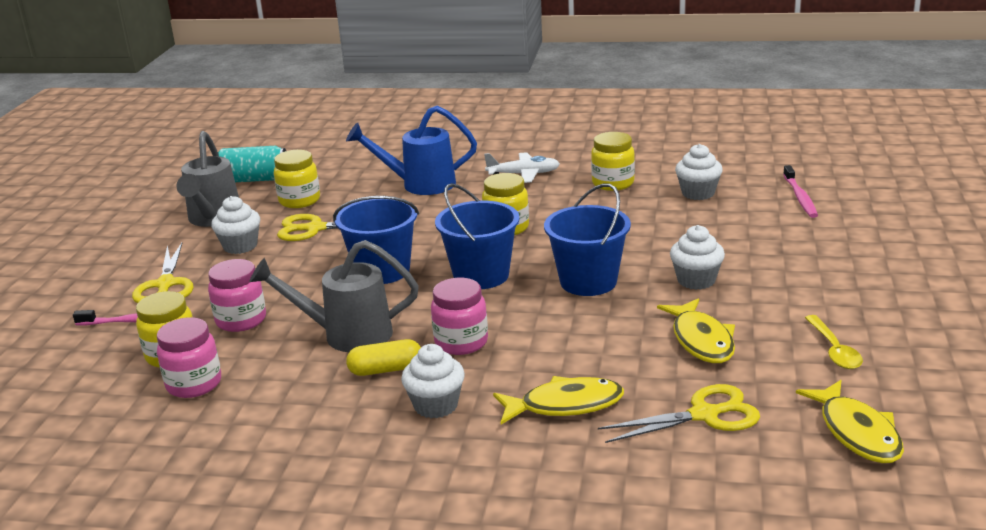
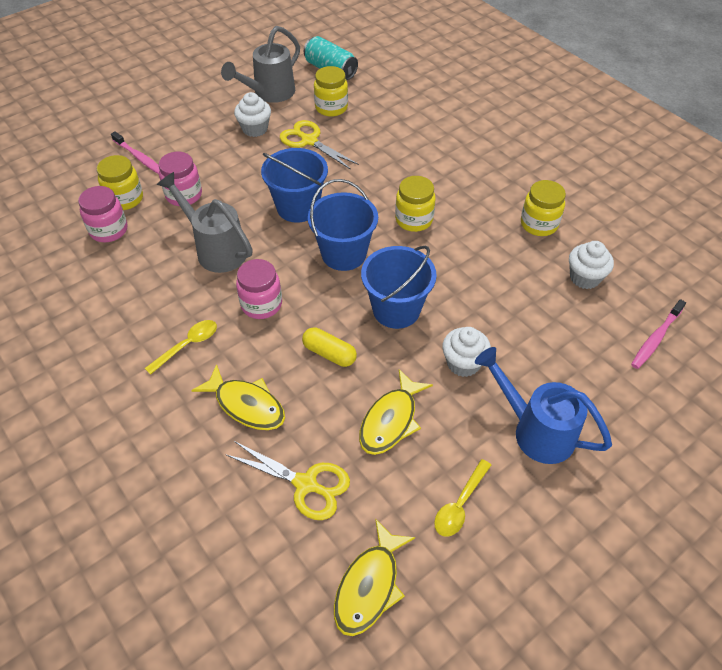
camera: 40 degrees right, 25 degrees up
yellow scissors [132,243,193,303] -> none
blue watering can [346,106,477,195] -> blue watering can moved to [475,347,612,464]
yellow capsule [346,339,421,376] -> yellow capsule moved to [302,327,357,367]
white cupcake [401,344,465,418] -> yellow spoon [145,320,217,375]
white plane [484,152,560,183] -> none

